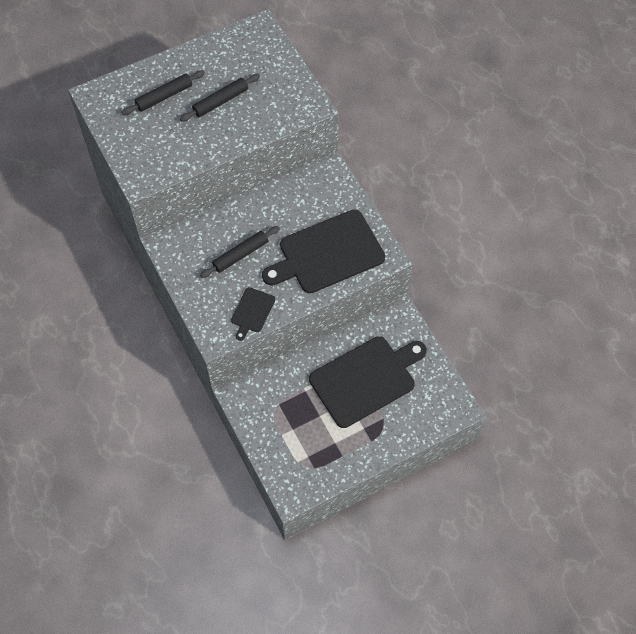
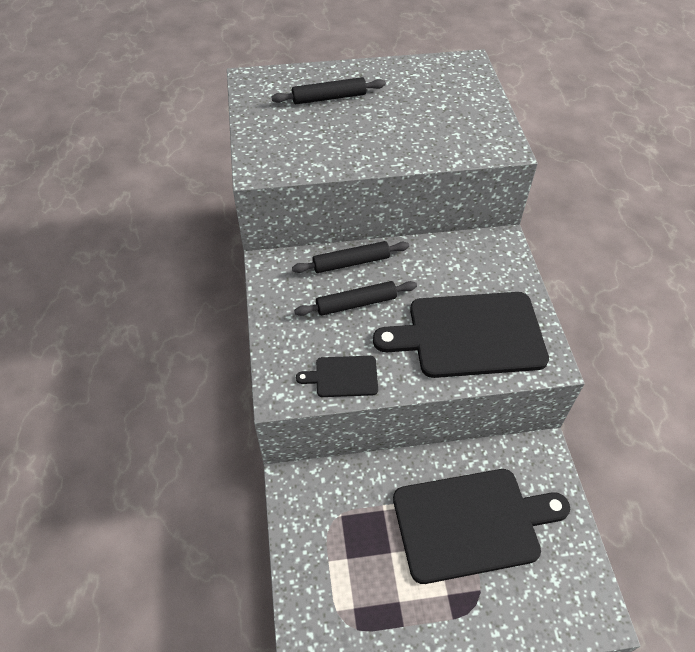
camera: 20 degrees right, 10 degrees down
black rolling pin [180,74,260,122] -> black rolling pin moved to [292,241,409,273]
black cutting board [231,287,275,341] -> black cutting board turned 45 degrees clockwise [296,356,378,397]

